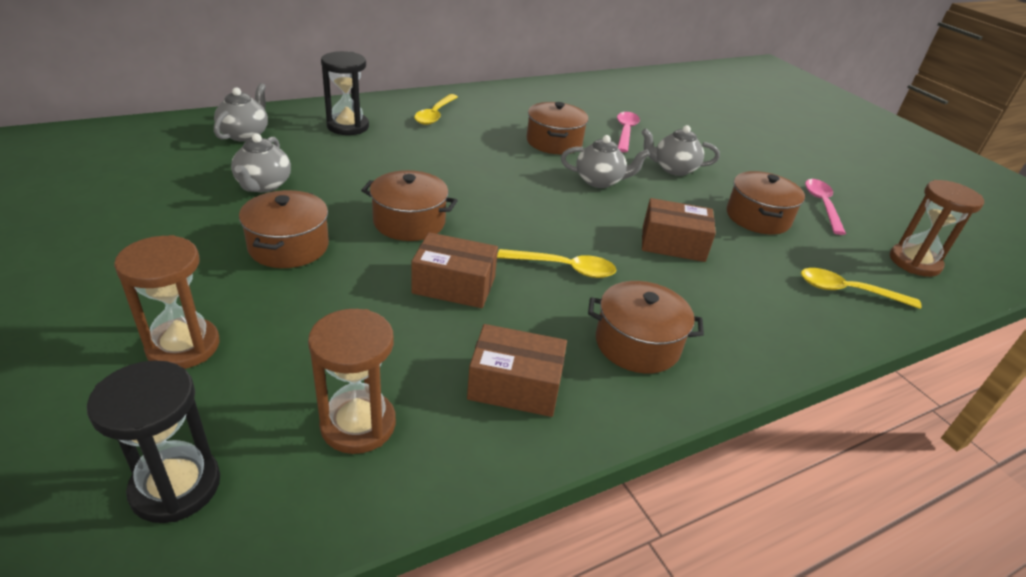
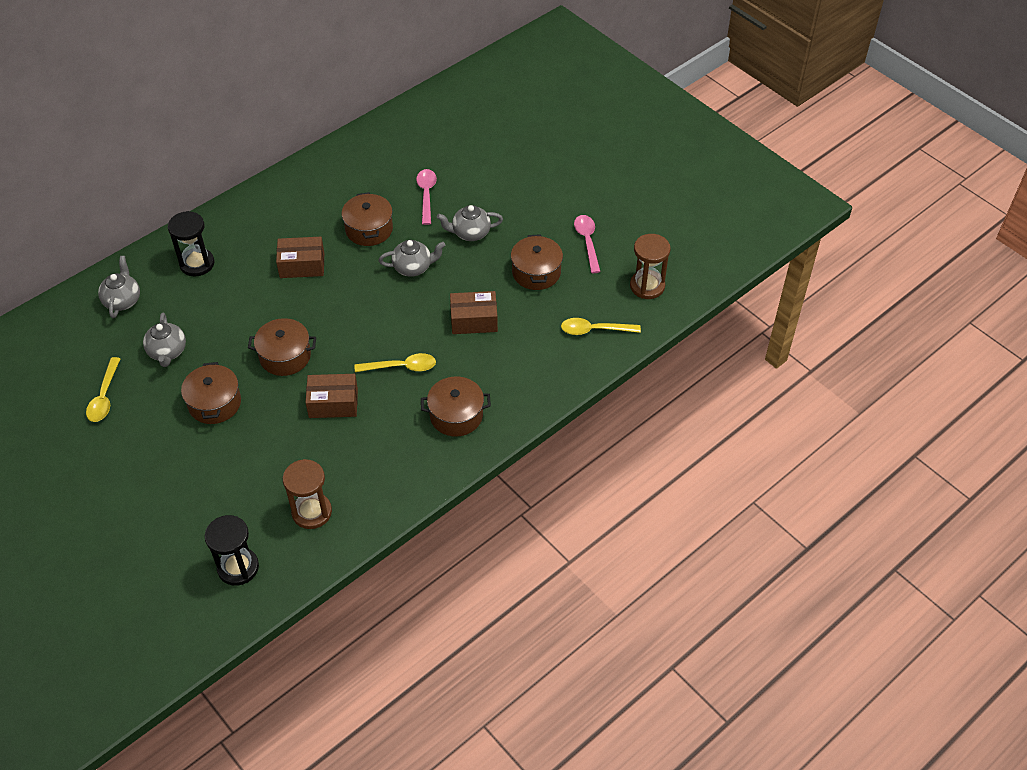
camera: 10 degrees left, 15 degrees up
brown hourglass [114,235,220,369] -> none
yellow spoon [414,94,458,125] -> yellow spoon moved to [86,357,120,422]
brown box [467,324,567,417] -> brown box moved to [276,237,324,278]

